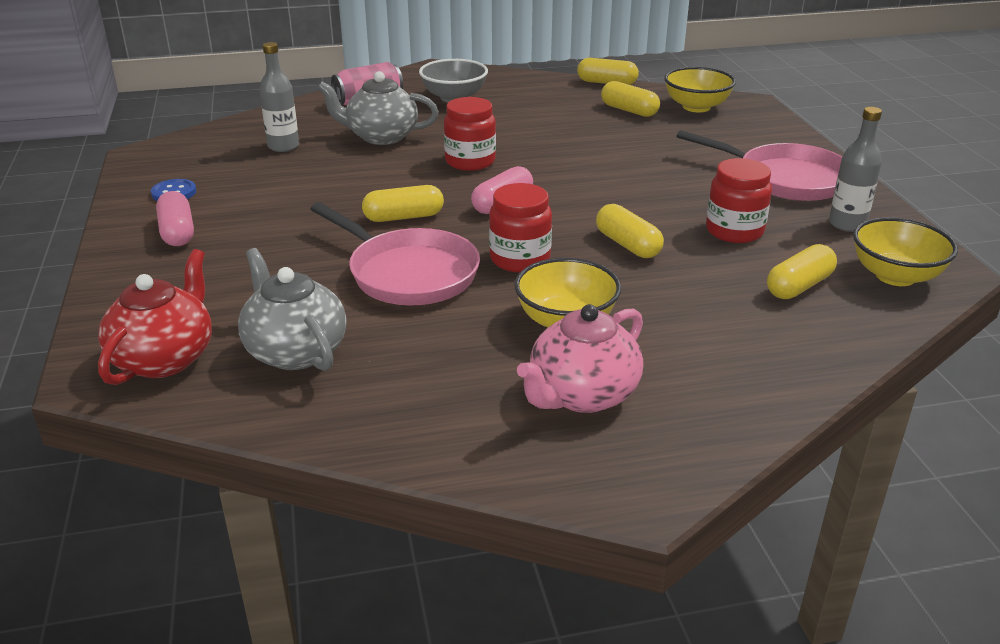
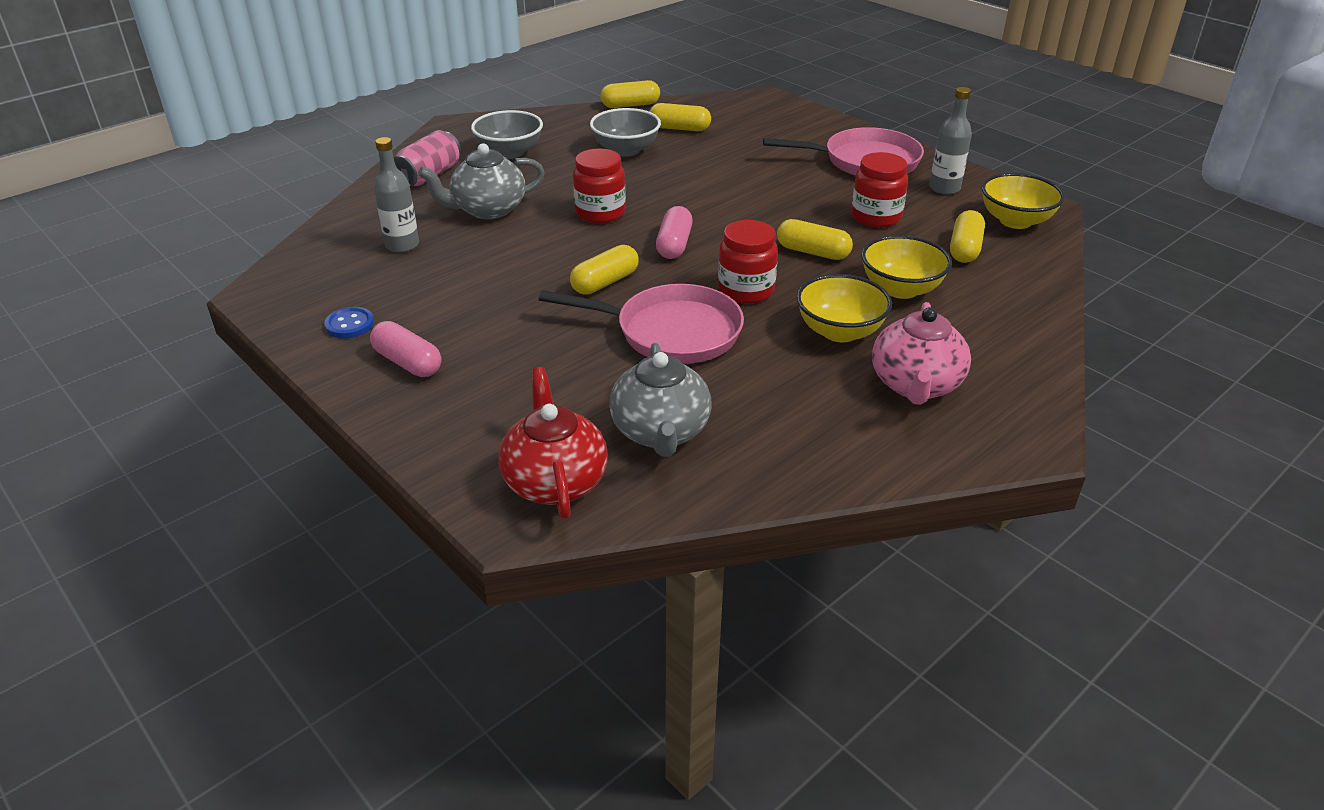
camera: 30 degrees left, 5 degrees up
grey teapot [238,248,347,371] -> grey teapot turned 120 degrees counterclockwise [609,343,711,457]
yellow bowl [664,67,736,112] -> yellow bowl moved to [861,235,952,299]
none -> grey bowl [590,108,661,157]

